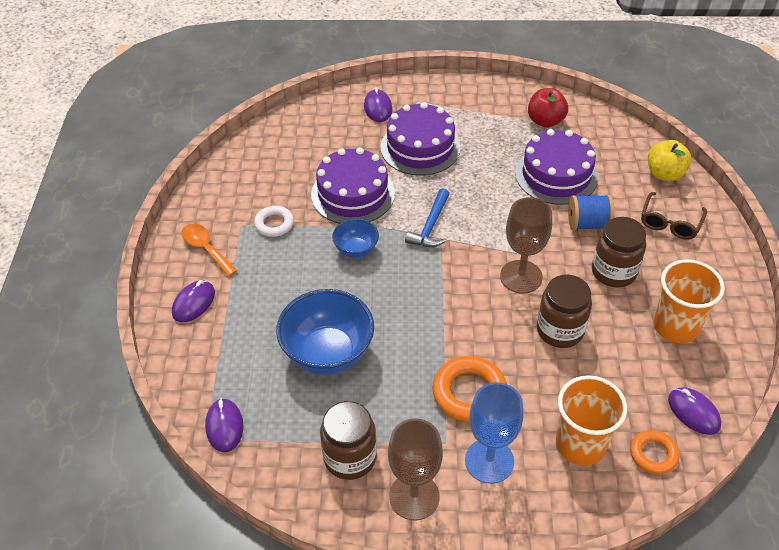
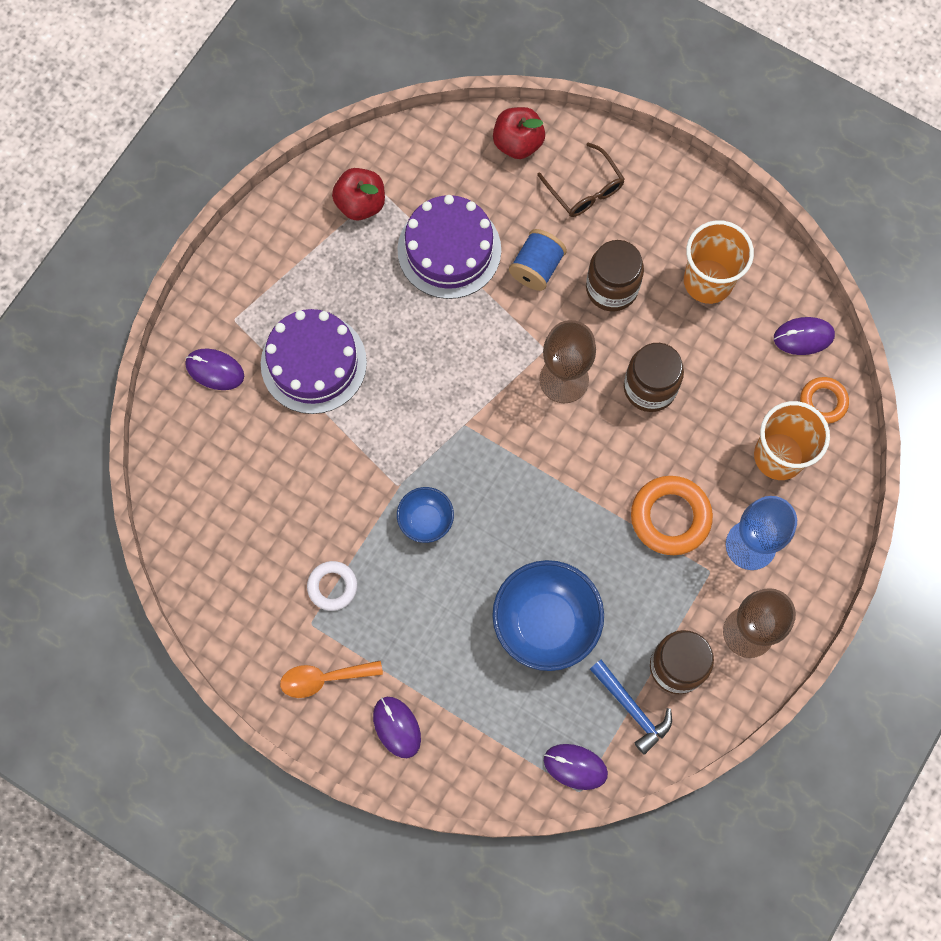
camera: 60 degrees left, 25 degrees up
purple cake [311,147,395,224] -> none
blue hammer [405,188,449,247] -> blue hammer moved to [590,660,672,755]
yellow apple [648,140,692,181] -> red apple [493,107,545,159]

